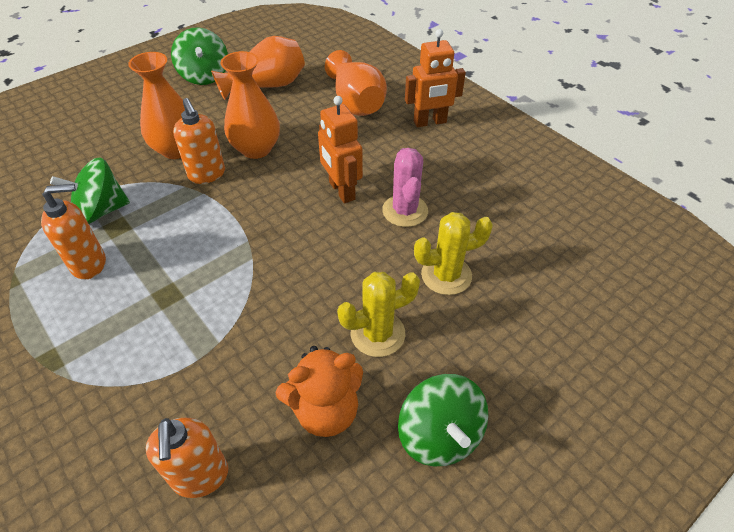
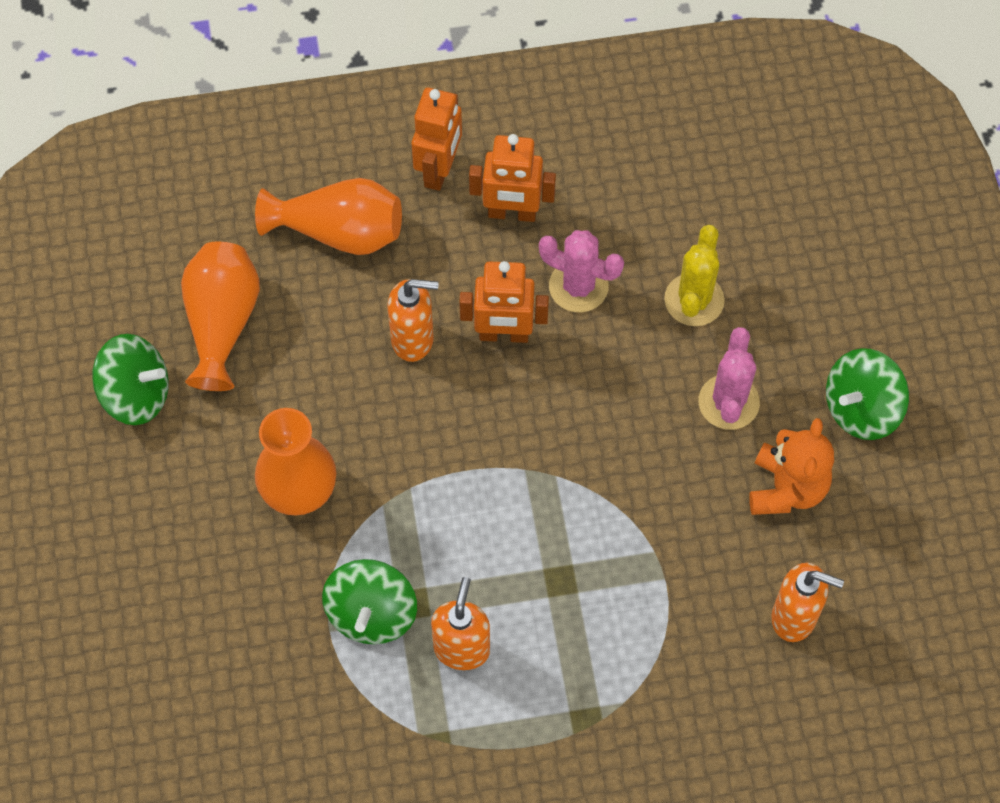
camera: 60 degrees left, 15 degrees up
orange soap dispenser [173,98,225,184] -> orange soap dispenser moved to [387,279,439,362]
orange vase [220,51,280,159] -> none
yellow cactus [337,272,420,357] -> pink cactus [698,327,760,430]
green spinning top [398,374,488,467] -> green spinning top turned 135 degrees clockwise [826,348,909,440]
none -> orange robot [469,134,556,222]

